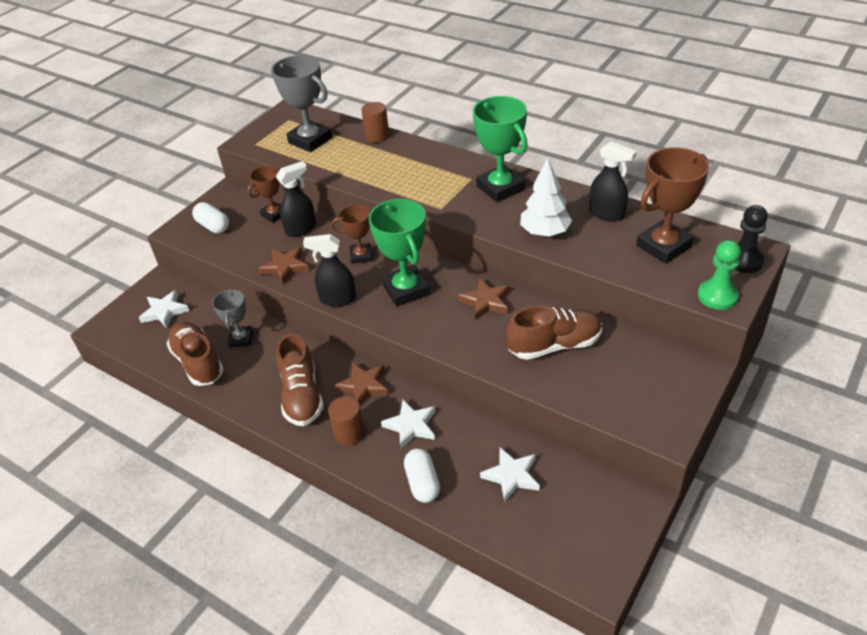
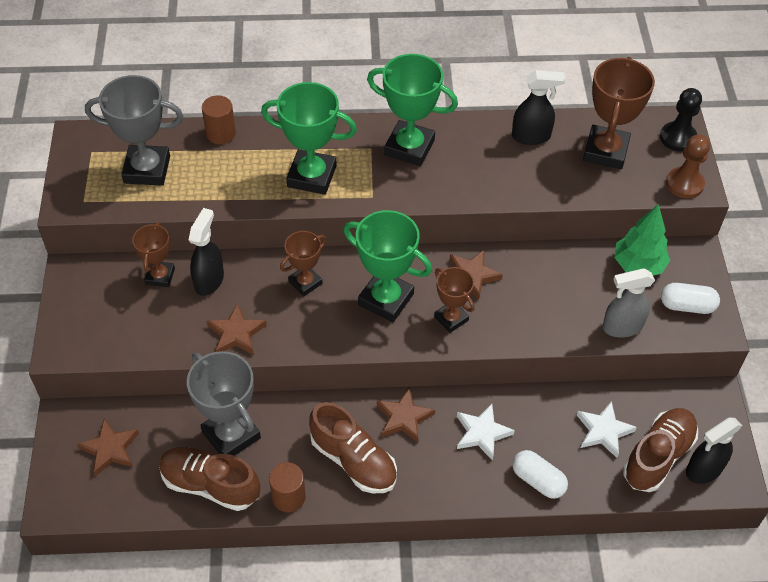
camera: 40 degrees left, 10 degrees up
white star [139,290,189,329] -> brown star [77,418,139,477]
white capsule [192,202,229,233] -> white capsule moved to [661,283,720,314]
grey trophy [212,289,253,348] -> grey trophy [187,351,261,456], size x1.68
black spray bottle [303,234,356,307] -> black spray bottle moved to [686,417,742,484]
brown cylinder [328,396,365,446] -> brown cylinder moved to [269,462,306,512]
brown shoe [506,305,602,360] -> brown shoe moved to [623,408,698,492]
white tree [520,158,572,237] -> none
green pawn [698,240,741,310] -> brown pawn [666,134,710,199]
none -> green trophy [261,82,357,195]
none -> brown trophy [434,267,475,333]
none -> grey spray bottle [602,268,655,337]
none -> green tree [614,204,670,276]

